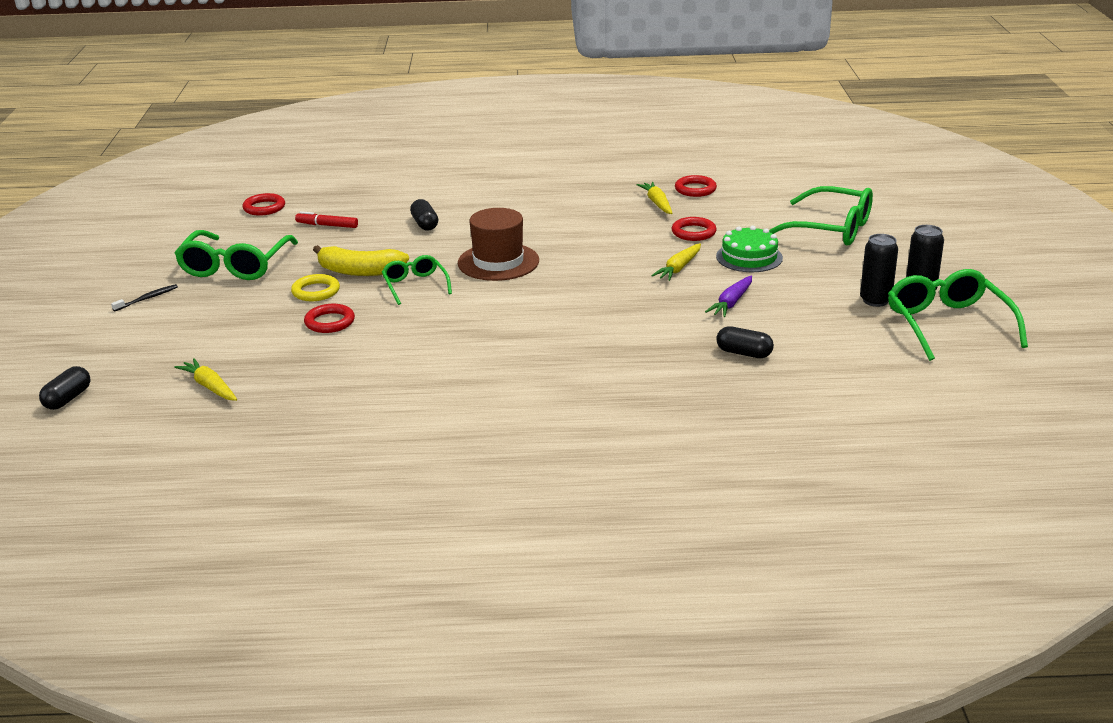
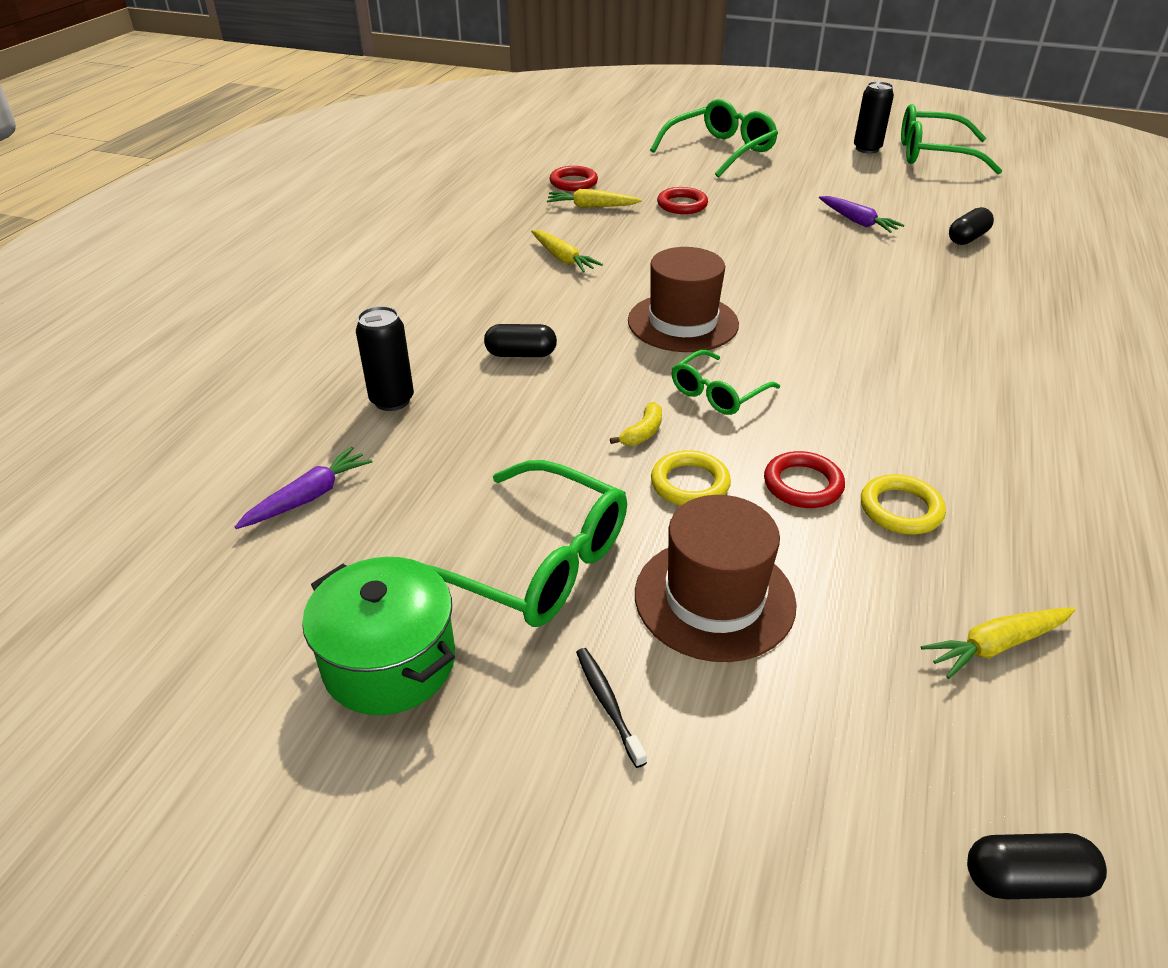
camera: 70 degrees left, 10 degrees up
black capsule [39,366,91,410] -> black capsule turned 45 degrees counterclockwise [967,833,1107,899]
red ring [242,193,285,216] -> purple carrot [235,447,373,529]
red marker [295,211,358,228] -> none
yellow banana [313,245,409,276] -> yellow banana [610,402,662,446], size x0.48
green glasses [382,255,452,305] -> green glasses turned 45 degrees counterclockwise [672,350,780,415]
yellow carrot [651,243,701,281] -> yellow carrot moved to [531,230,603,273]
green cake [716,226,783,272] -> none
black can [860,234,898,307] -> black can moved to [356,306,414,411]
none -> green pot [302,557,455,715]
none -> brown hat [635,495,797,662]
none -> yellow ring [861,474,946,534]

